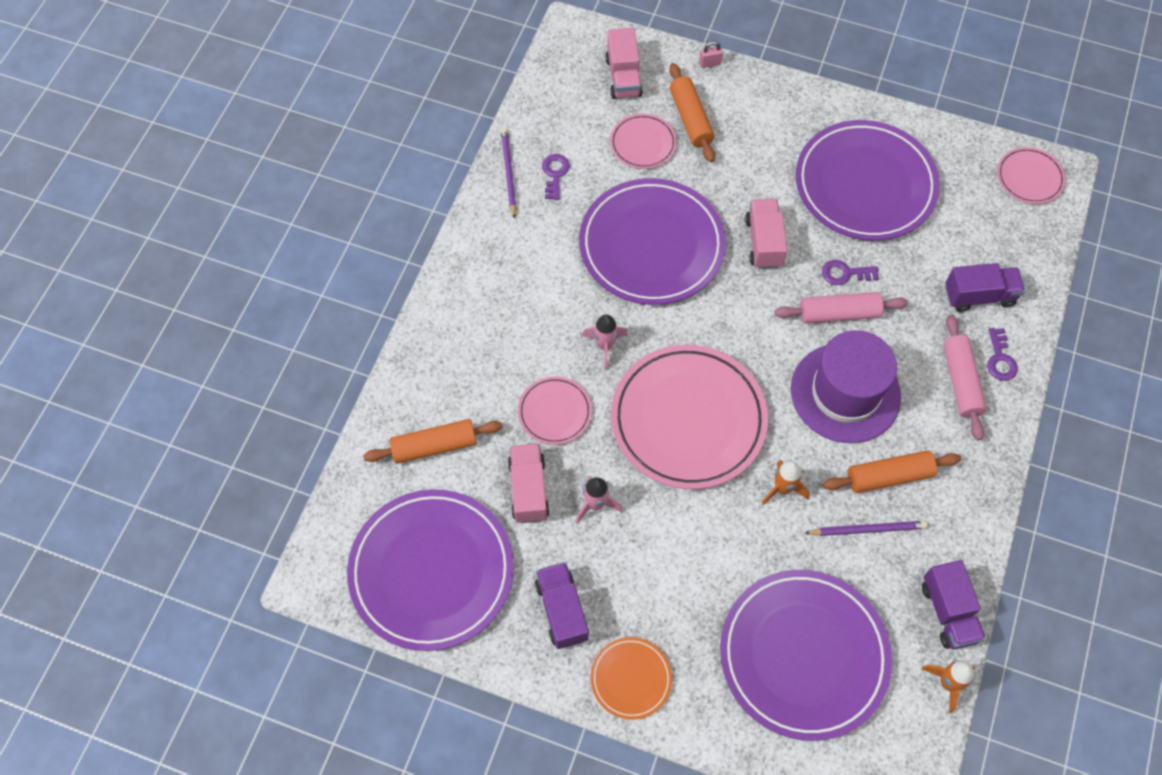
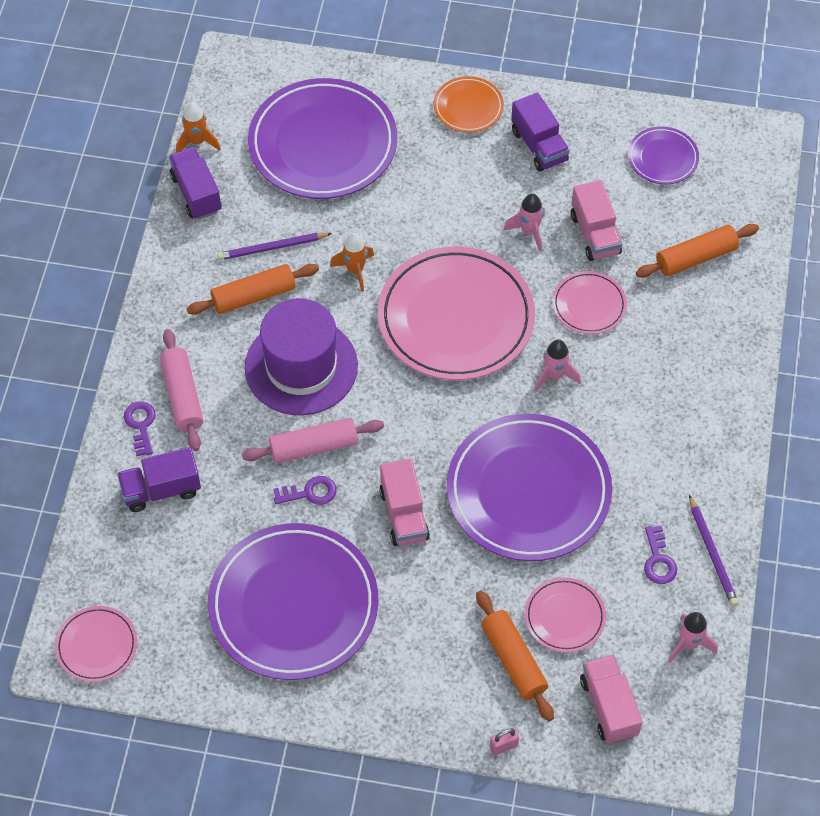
camera: 170 degrees right, 5 degrees down
purple plate [347,489,514,651] -> purple plate [628,127,699,184], size x0.48
none -> pink rocket [668,612,718,663]

